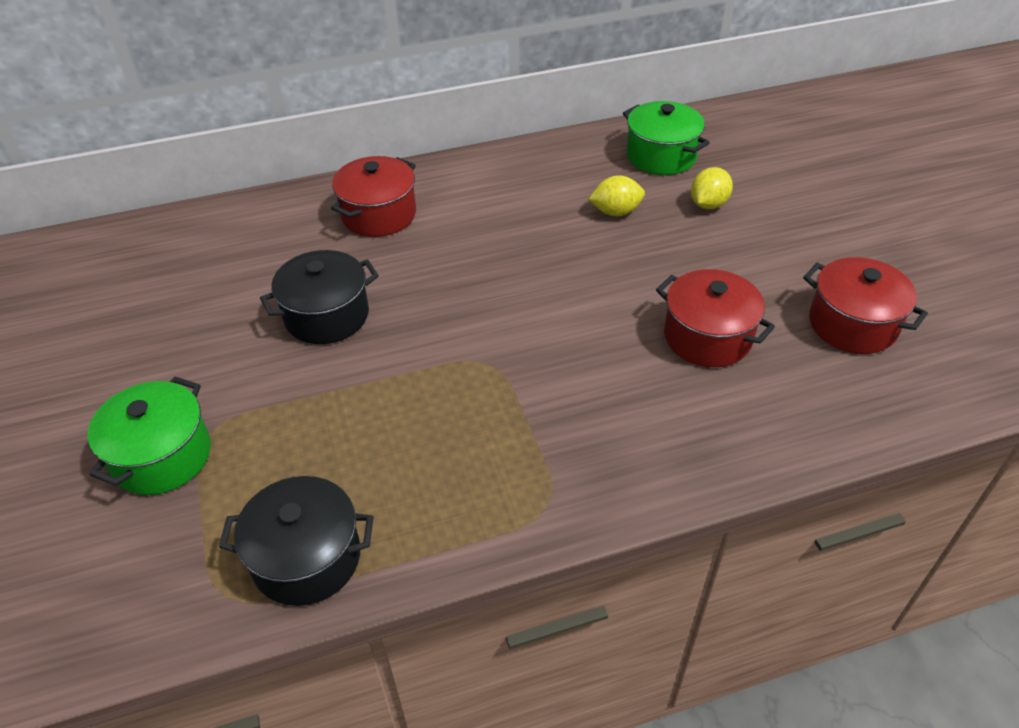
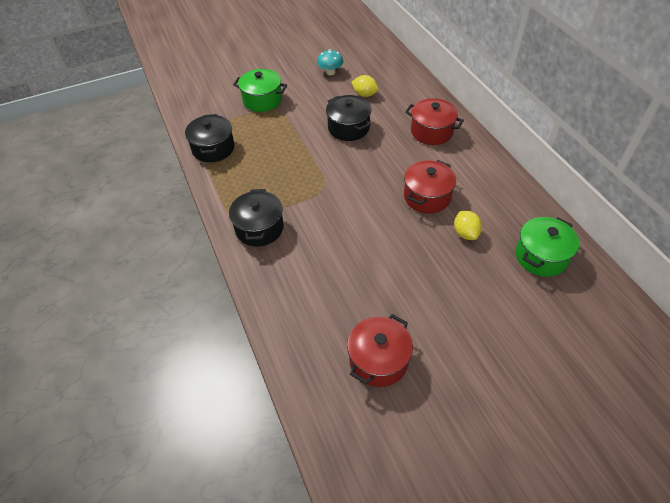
camera: 85 degrees right, 5 degrees up
red pot [656,269,775,367] -> red pot moved to [404,160,456,214]
yellow lemon [691,167,733,209] -> yellow lemon moved to [351,75,379,97]
none -> black pot [229,189,284,247]
none -> turquoise mushroom [317,49,343,75]

